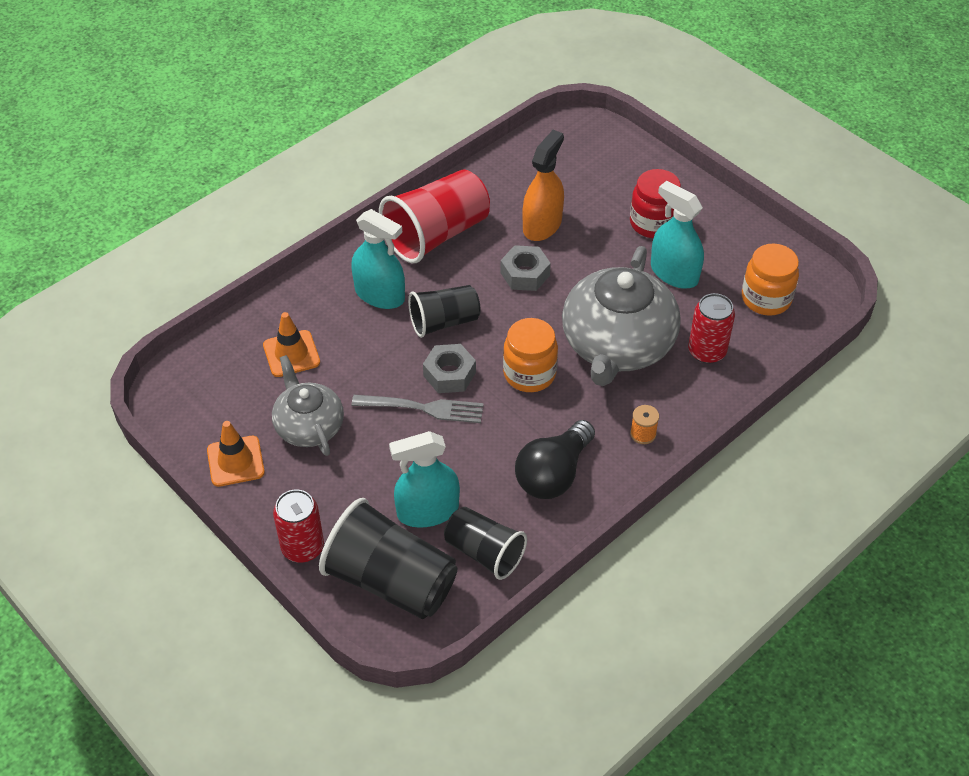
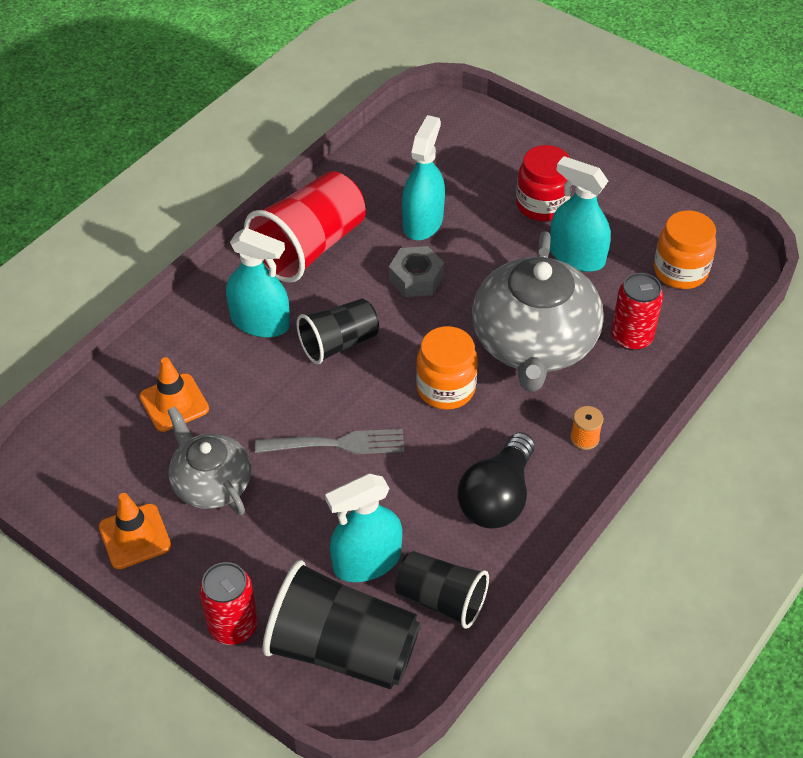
camera: 10 degrees left, 0 degrees up
grey nut [423,344,476,393] -> none
orange spray bottle [522,130,564,241] -> turquoise spray bottle [402,115,445,240]

